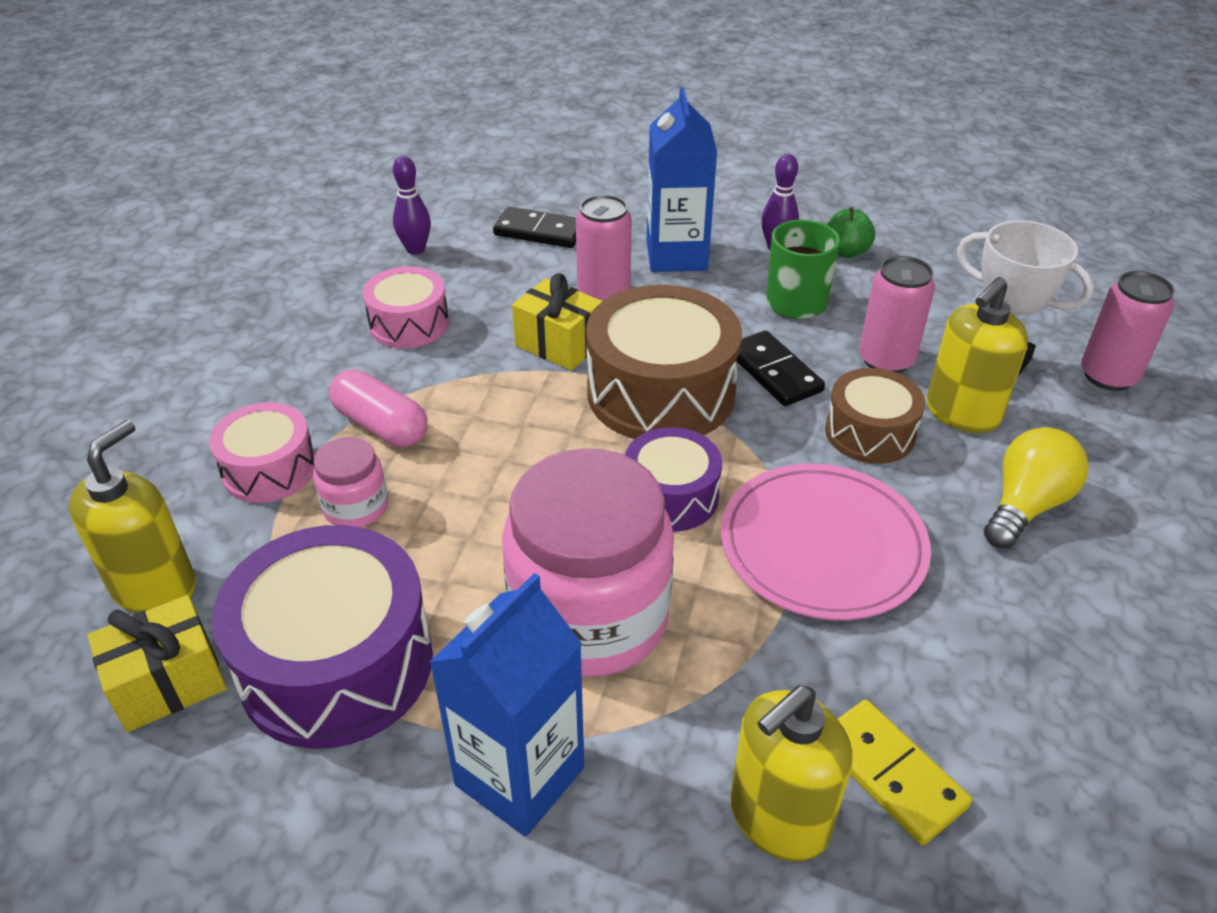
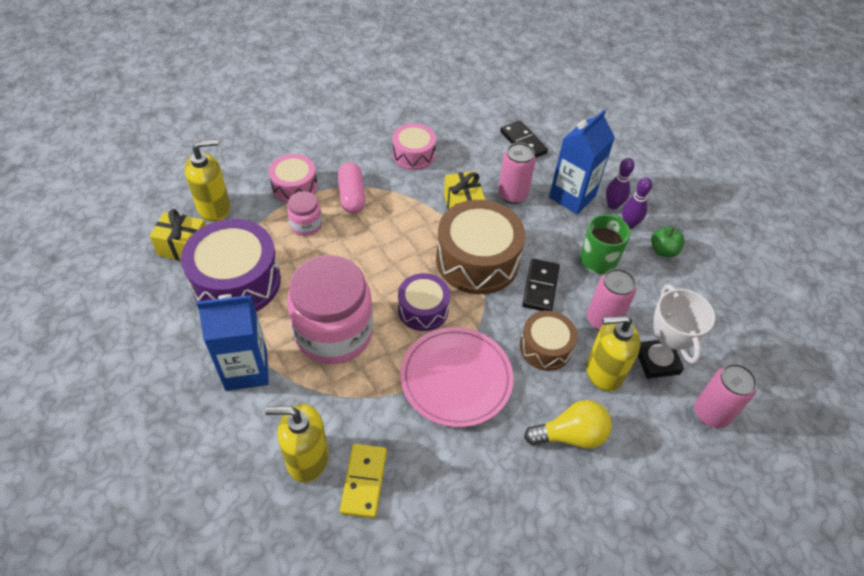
camera: 40 degrees right, 10 degrees up
purple bowling pin [393,156,431,255] -> purple bowling pin moved to [606,158,635,210]

